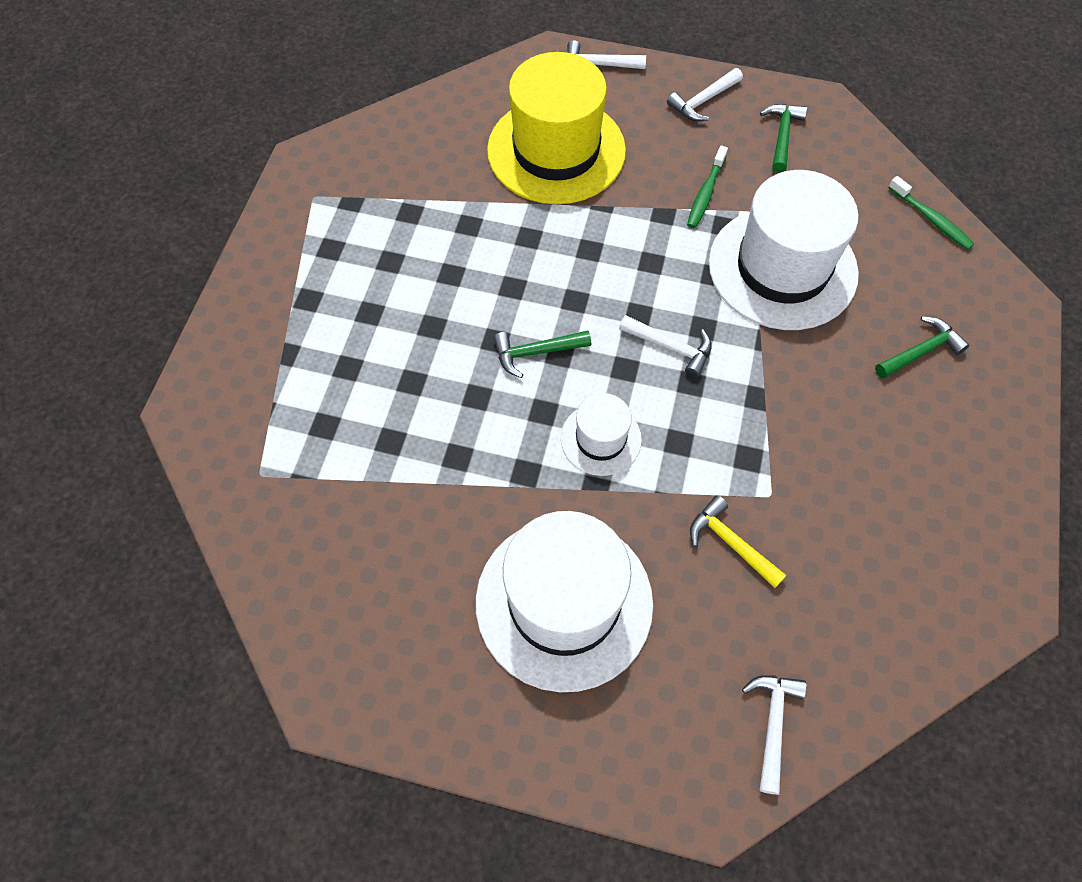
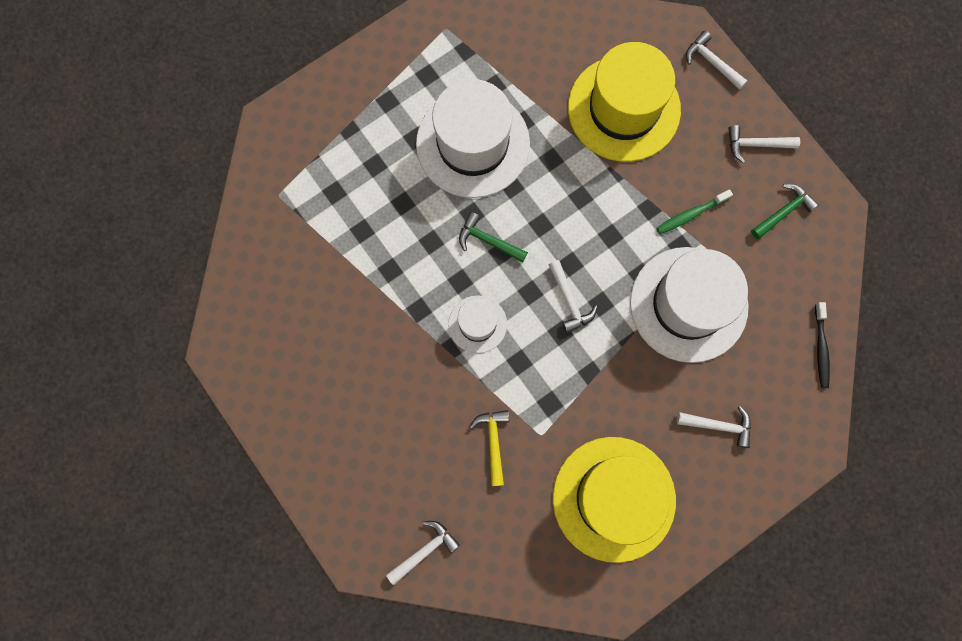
camera: 40 degrees right, 15 degrees up
white hat [476,511,653,692] -> white hat moved to [416,79,530,198]
green hammer [875,316,969,379] -> white hammer [677,406,751,448]
green toothbrush [888,176,974,250] -> black toothbrush [815,302,830,388]
none -> yellow hat [553,437,676,563]

